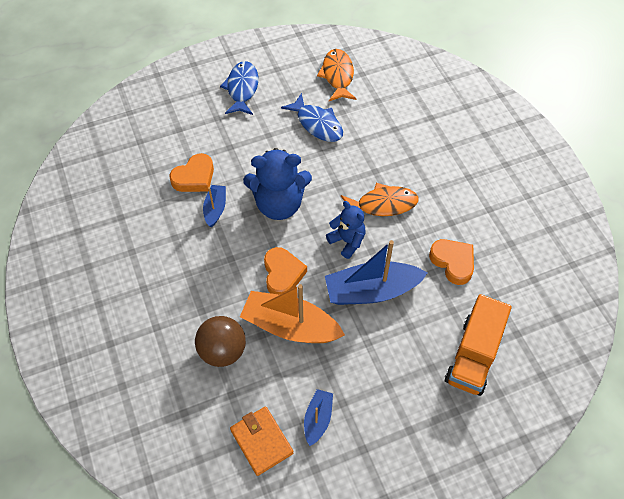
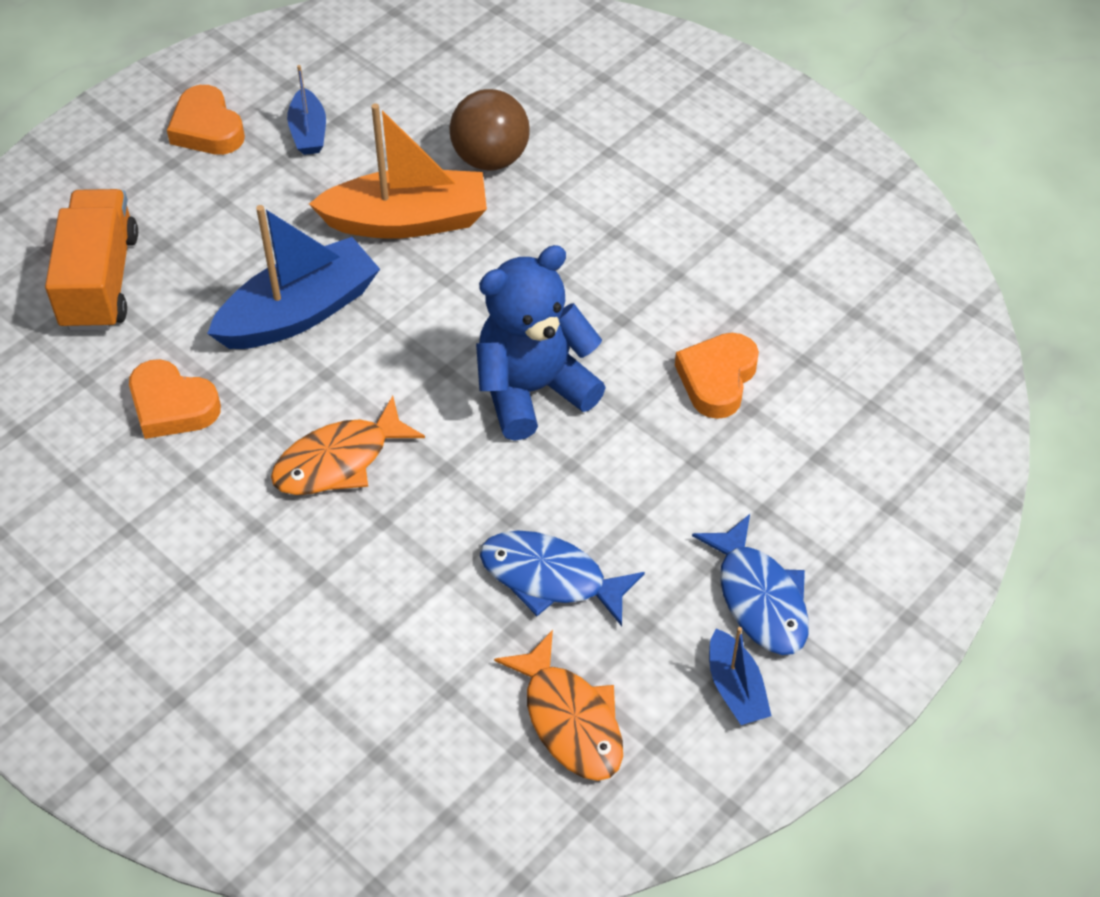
camera: 155 degrees right, 5 degrees down
blue boat [203,185,226,228] -> blue boat moved to [709,627,771,725]
orange wallet [230,406,293,476] -> none
orange heart [264,247,307,295] -> orange heart moved to [167,85,245,155]
blue teddy bear [326,201,366,259] -> none

